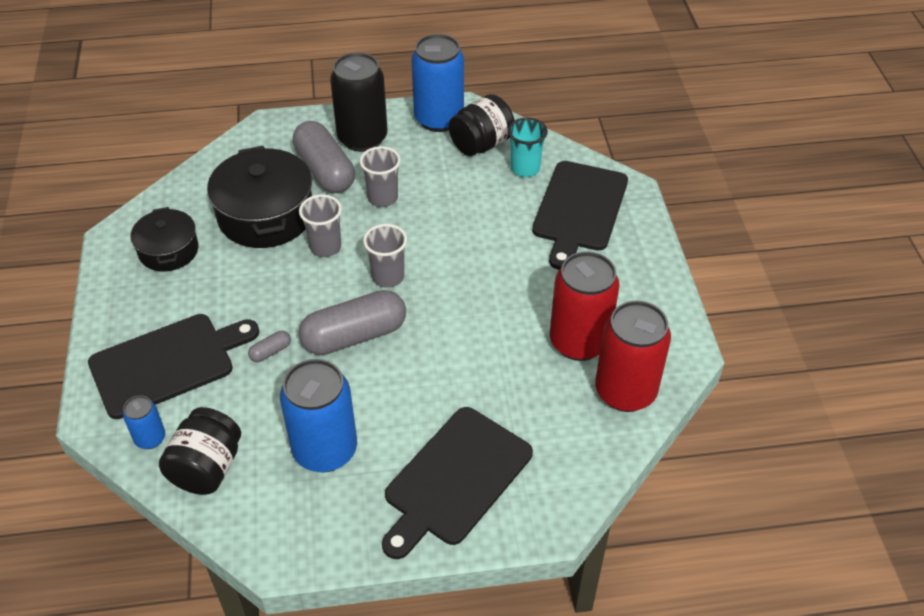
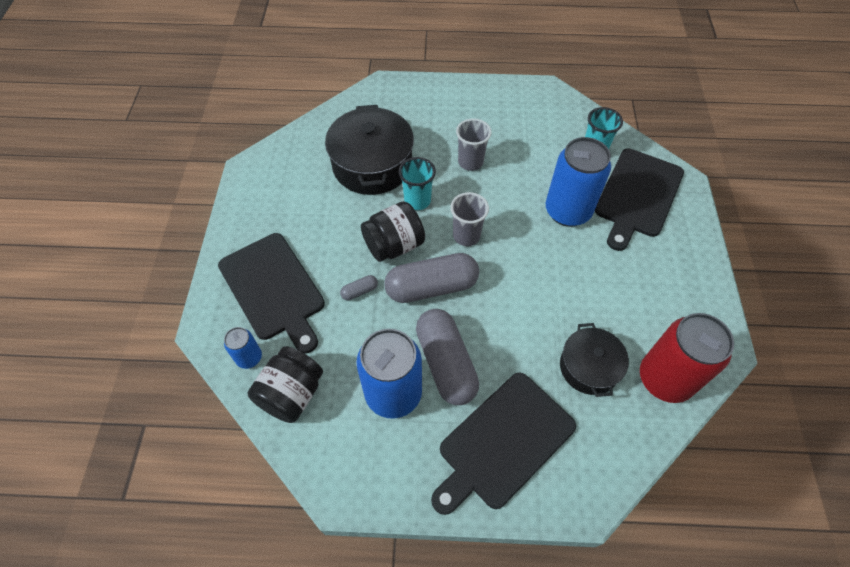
camera: 10 degrees right, 10 degrees up
black cutting board [88,314,259,419] -> black cutting board turned 75 degrees clockwise [218,233,325,353]
black pot [131,207,198,272] -> black pot moved to [560,323,629,397]
grey capsule [293,121,355,193] -> grey capsule moved to [416,309,479,405]
grey cup [299,195,342,257] -> turquoise cup [399,157,436,210]
black can [330,52,388,152] -> none
blue can [412,34,464,132] -> blue can moved to [546,137,611,227]
black jar [449,94,515,156] -> black jar moved to [361,201,425,262]
red can [550,251,620,361] -> none

